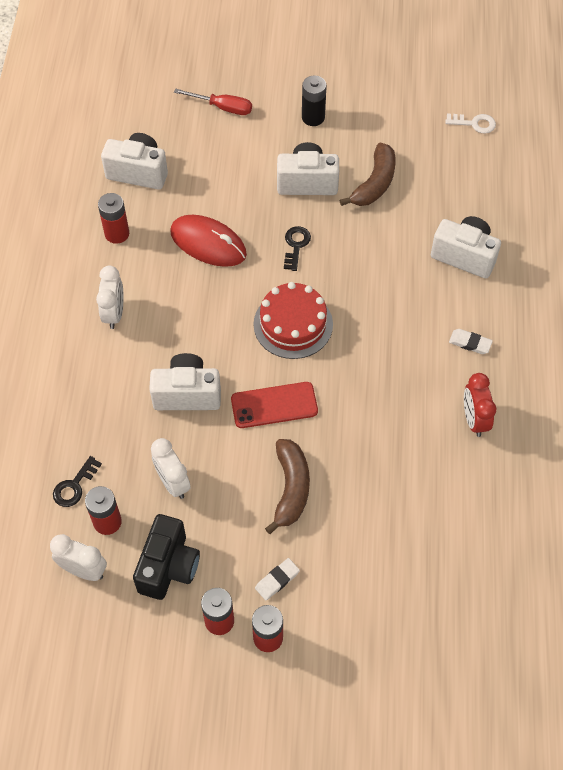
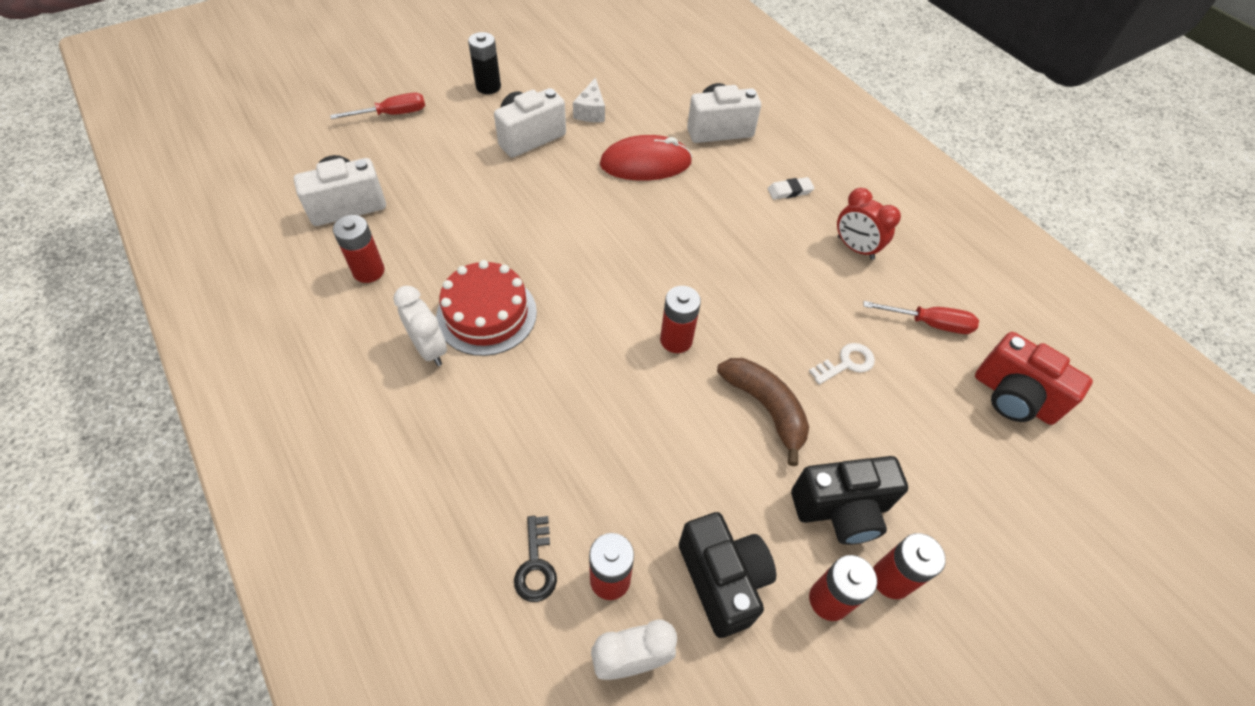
camera: 40 degrees left, 5 degrees down
white camera [149,353,221,410] -> none
white clock [151,438,190,499] -> none
red mouse [170,215,247,267] -> red mouse moved to [600,135,692,181]
red phone [231,382,318,428] -> red battery [660,286,701,353]
red cake [253,282,333,359] -> red cake moved to [436,260,537,356]
white eraser [255,558,300,601] -> black camera [791,456,908,545]
black key [284,226,311,271] -> none
brown banana [340,142,395,206] -> white cheese [573,77,605,122]
white key [445,113,496,134] -> white key moved to [809,343,875,385]
none -> red screwdriver [863,301,979,334]
none -> red camera [975,332,1093,425]

